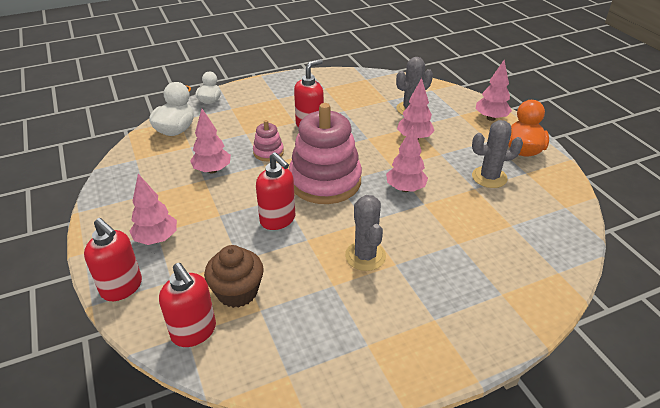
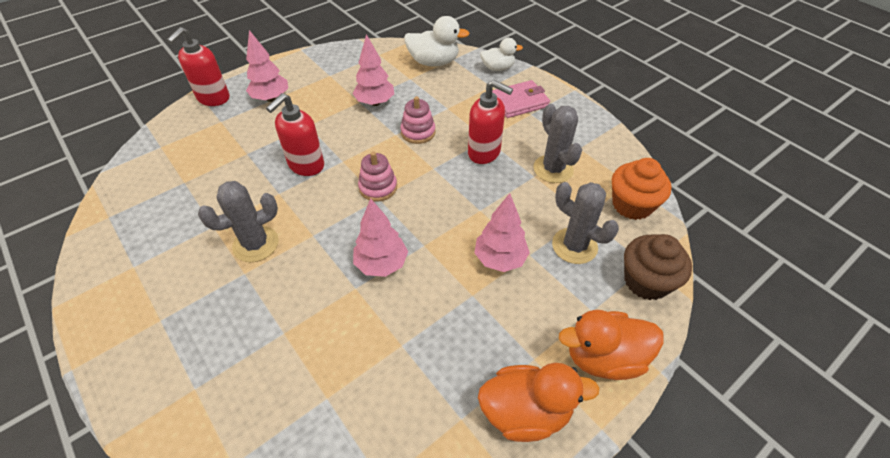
camera: 75 degrees right, 10 degrees up
red soap dispenser [159,263,216,347] -> none
brown cupcake [204,245,264,308] -> brown cupcake moved to [624,234,692,300]
pink stacking toy [289,103,362,204] -> pink stacking toy [358,152,397,202], size x0.45
grey cactus [472,120,523,188] -> grey cactus moved to [533,104,582,183]
pink tree [476,60,512,121] -> orange duck [559,310,664,380]
none -> pink wallet [492,80,550,118]
none -> orange cupcake [612,158,672,220]

